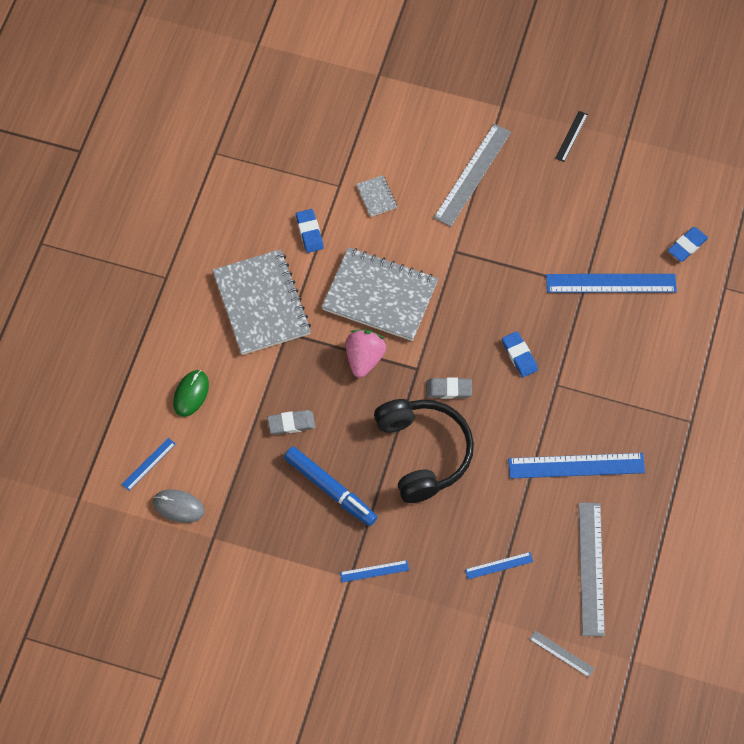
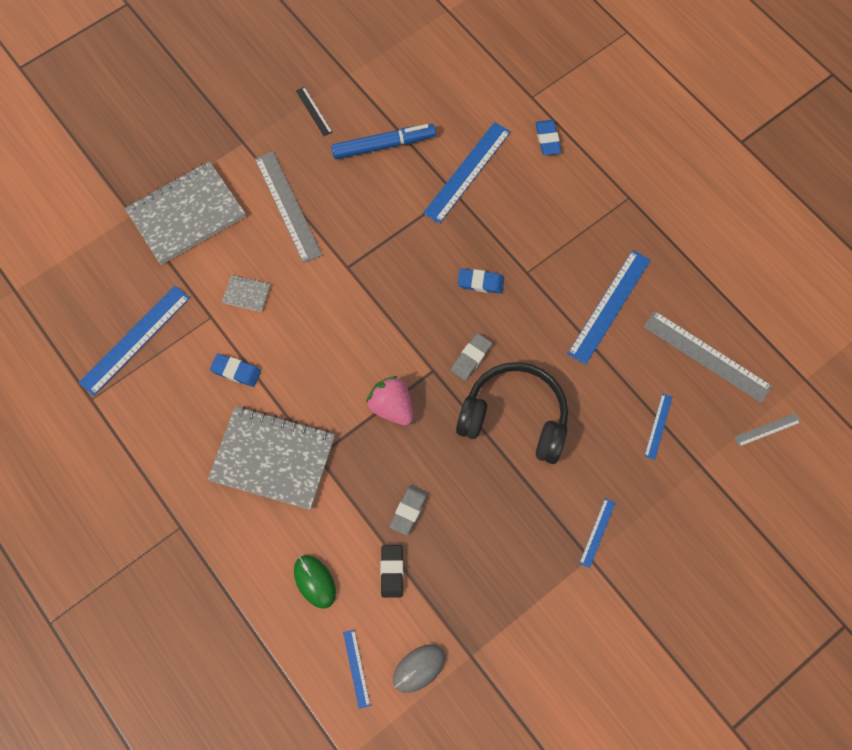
camera: 55 degrees left, 5 degrees up
blue marker [284,447,377,526] -> blue marker moved to [331,124,436,159]
grey notebook [322,247,438,341] -> grey notebook moved to [125,161,246,265]
blue eraser [668,227,708,262] -> blue eraser moved to [535,120,561,155]
none -> blue ruler [78,285,190,396]
none -> black eraser [380,545,403,598]

